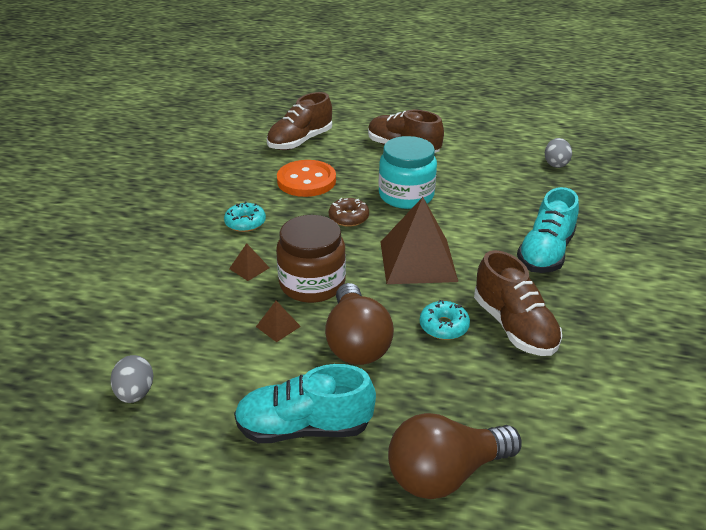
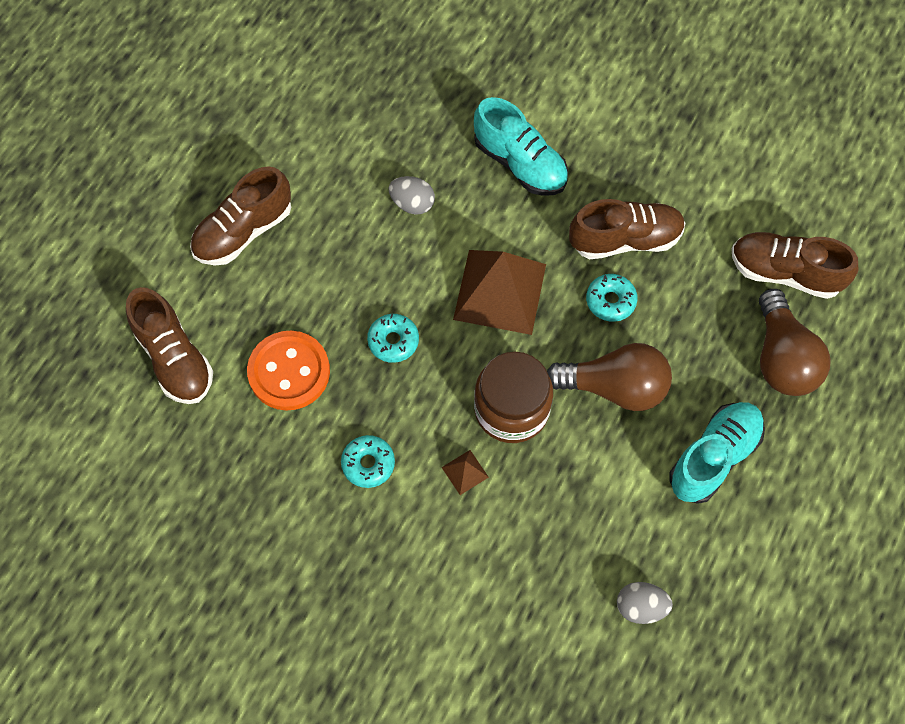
camera: 75 degrees left, 30 degrees up
turquoise shoe [234,364,376,443] -> turquoise shoe turned 150 degrees counterclockwise [669,402,765,504]
brown pyramid [256,301,301,342] -> none
brown donut [329,198,369,227] -> turquoise donut [367,314,419,363]
turquoise jar [379,136,437,209] -> none
grey egg [545,138,572,168] -> grey egg moved to [388,176,435,215]
none -> brown shoe [732,232,858,299]

